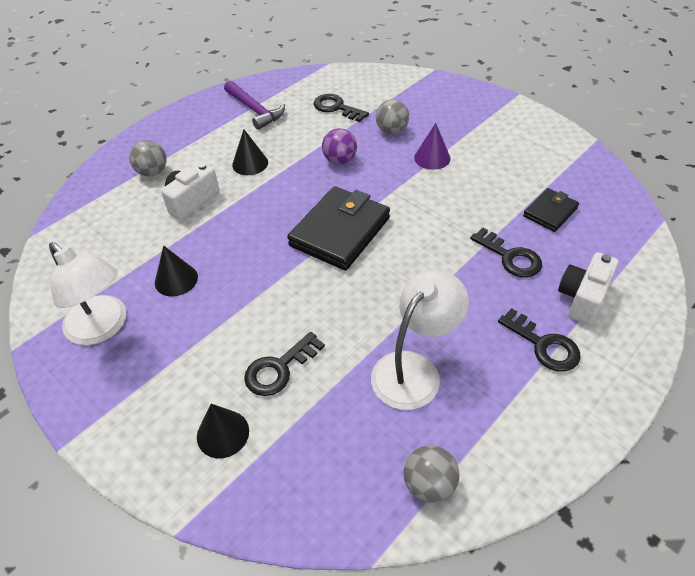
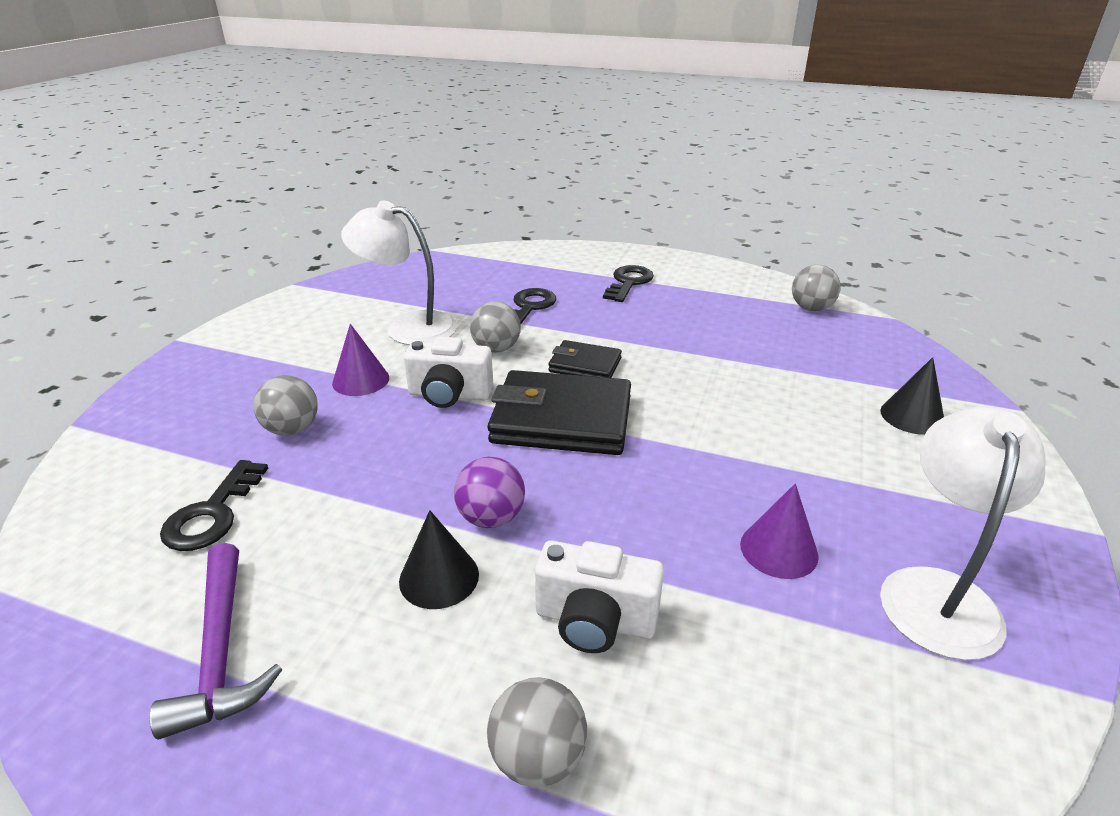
camera: 115 degrees left, 15 degrees down
black cone [155,246,198,297] -> purple cone [740,484,819,579]
purple hammer [224,81,285,130] -> purple hammer turned 135 degrees clockwise [150,543,282,740]
black key [244,332,325,396] -> none
purple ball [322,128,357,164] -> purple ball moved to [454,457,525,528]
white lamp [371,270,469,410] -> white lamp moved to [341,200,457,345]
black wallet [523,188,579,232] -> black wallet moved to [548,340,622,378]
white camera [558,252,618,325] -> white camera moved to [404,336,493,408]
none -> grey ball [470,302,521,353]

